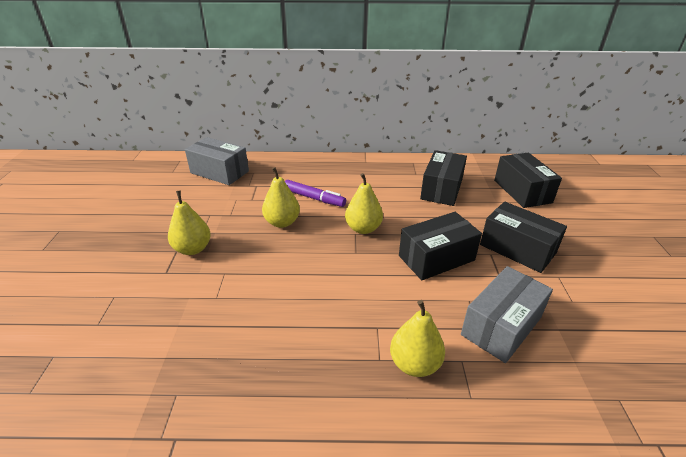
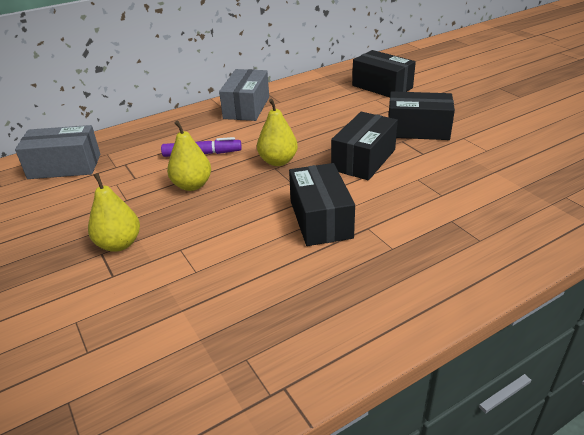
camera: 30 degrees left, 0 degrees up
yellow pear [390,300,445,377] -> none
black box [420,150,467,206] -> black box moved to [289,163,355,246]
grey box [461,266,553,363] -> grey box moved to [219,69,269,121]

